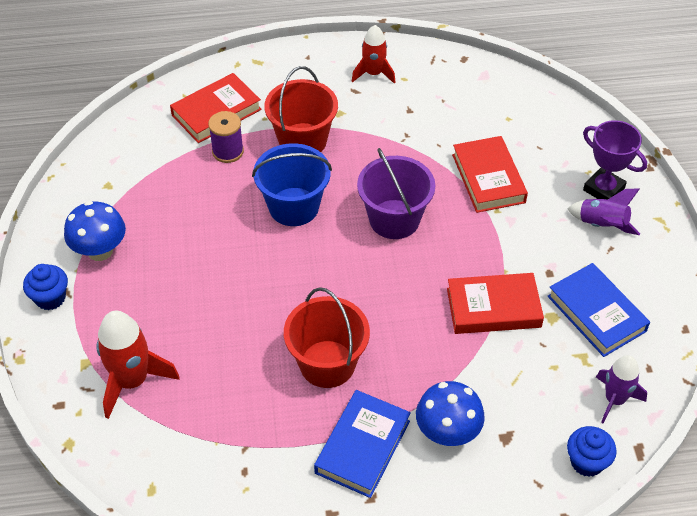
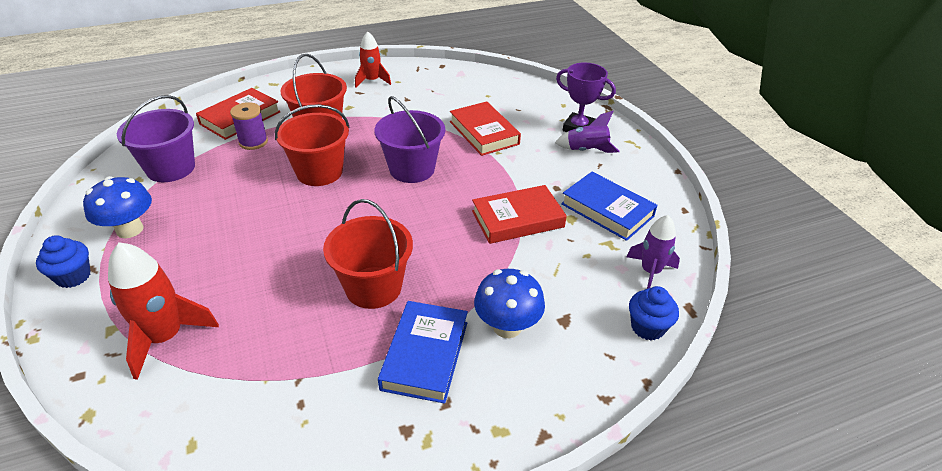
camera: 15 degrees left, 10 degrees down
blue bucket [252,143,332,226] -> red bucket [275,104,349,186]
none -> purple bucket [117,95,195,182]

